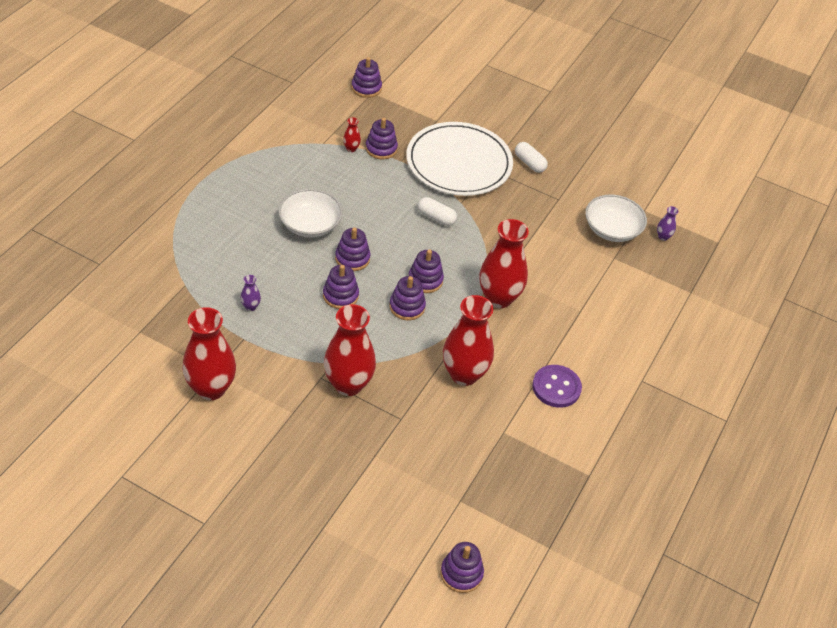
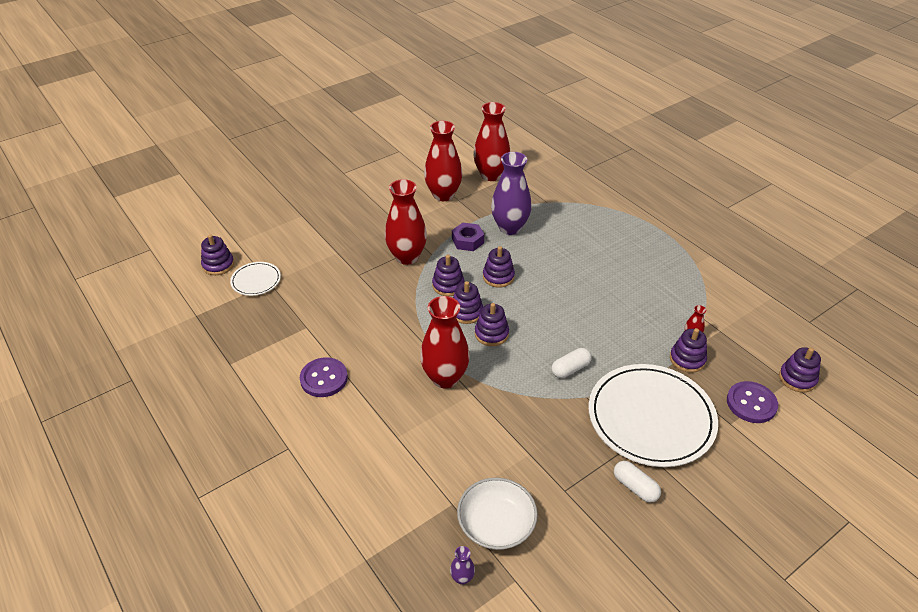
camera: 120 degrees right, 5 degrees down
purple vase [240,275,261,311] -> purple vase [491,152,532,235], size x2.44
white bowl [278,189,343,238] -> none
purple stacking toy [335,228,370,271] -> purple stacking toy moved to [432,255,464,296]
red vase [443,295,494,386] -> red vase moved to [473,102,510,181]
white capsule [515,142,548,173] -> white capsule turned 60 degrees clockwise [614,461,661,503]
none -> white plate [230,262,281,296]
none -> purple nut [452,223,484,251]
none -> purple button [727,381,778,423]

